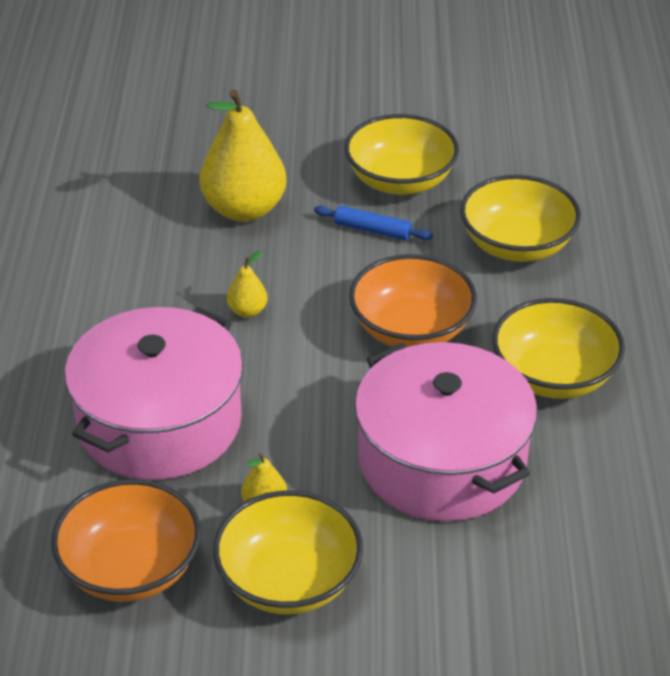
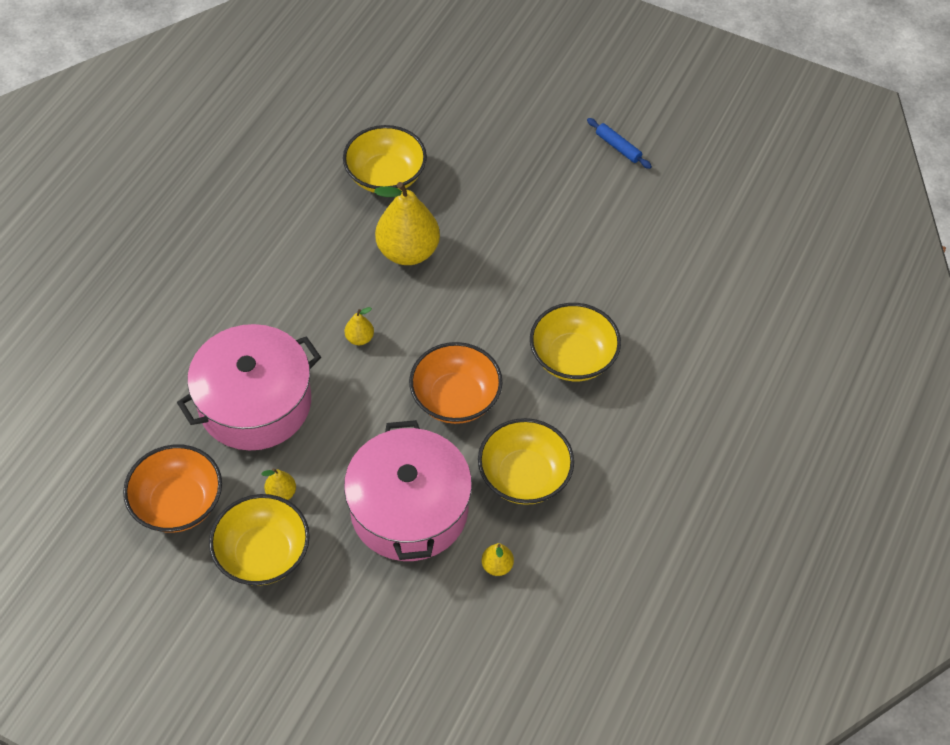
camera: 25 degrees right, 15 degrees up
blue rolling pin [314,206,433,240] -> blue rolling pin moved to [587,118,652,169]
yellow bowl [345,114,459,195] -> yellow bowl moved to [343,125,427,193]
none -> yellow pear [481,543,514,576]

